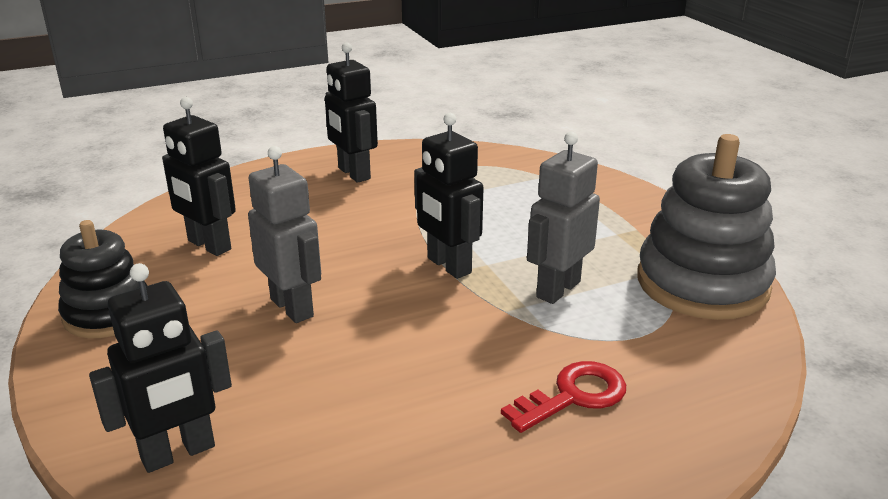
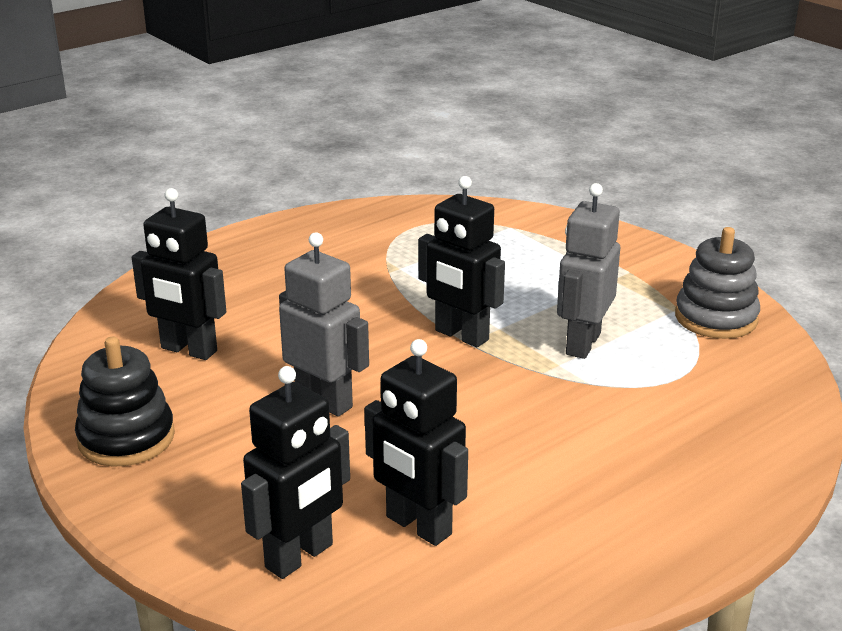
camera: 15 degrees left, 0 degrees up
black robot [325,42,378,183] -> black robot moved to [364,339,468,546]
red key [501,361,626,433] -> none
grey stacking toy [637,134,776,320] -> grey stacking toy [675,227,760,339], size x0.63

